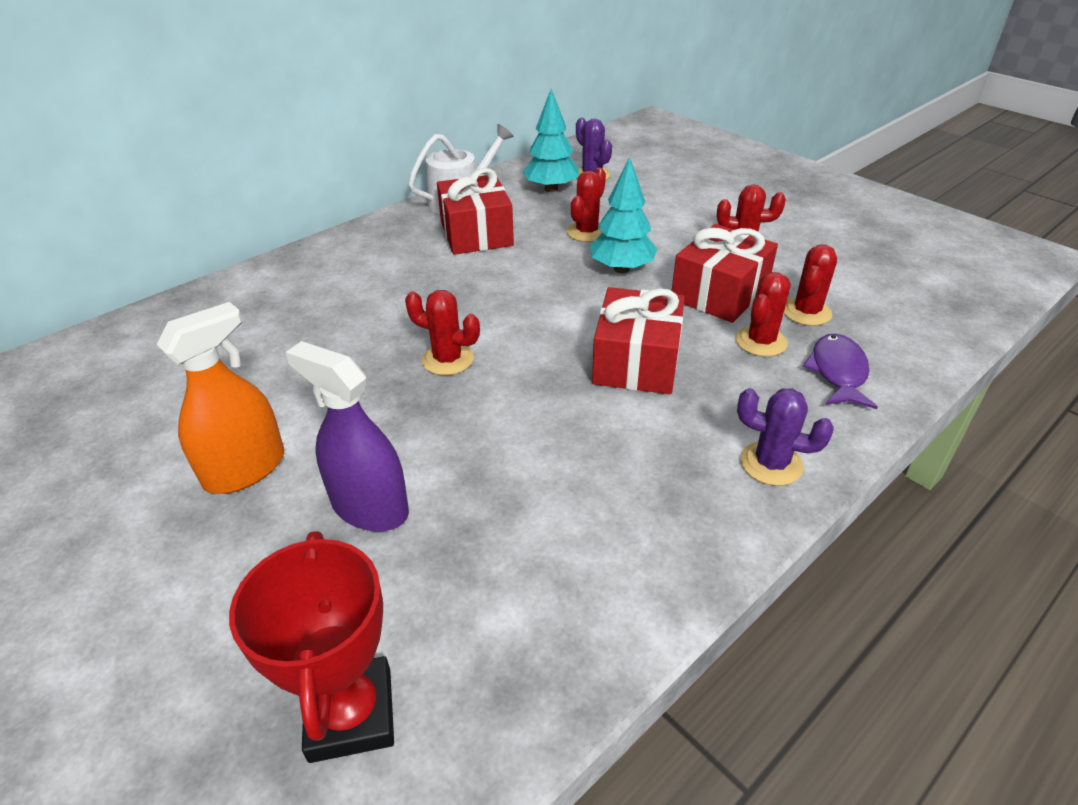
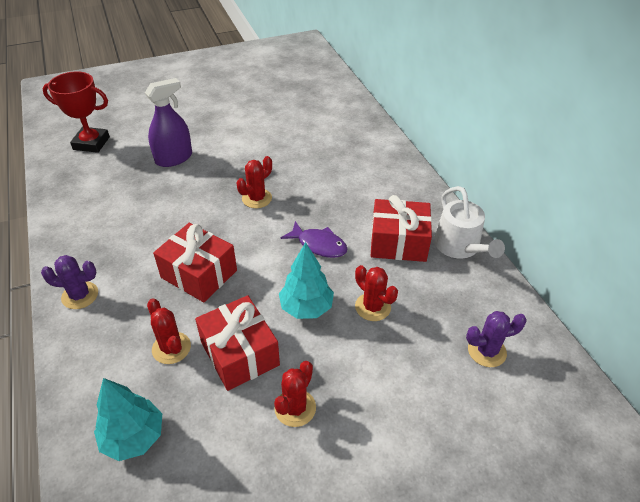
camera: 110 degrees right, 5 degrees up
orange spray bottle [156,302,284,494] -> none
turquoise tree [523,89,579,192] -> turquoise tree moved to [94,378,162,461]
purple cactus [737,388,834,486] -> purple cactus turned 45 degrees clockwise [41,255,98,309]
red cactus [784,245,837,326] -> none
purple fish [802,334,878,409] -> purple fish moved to [281,221,347,258]

